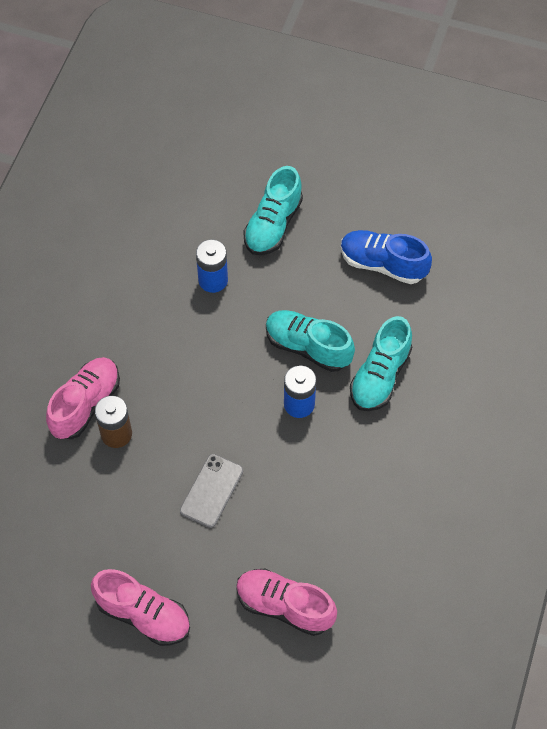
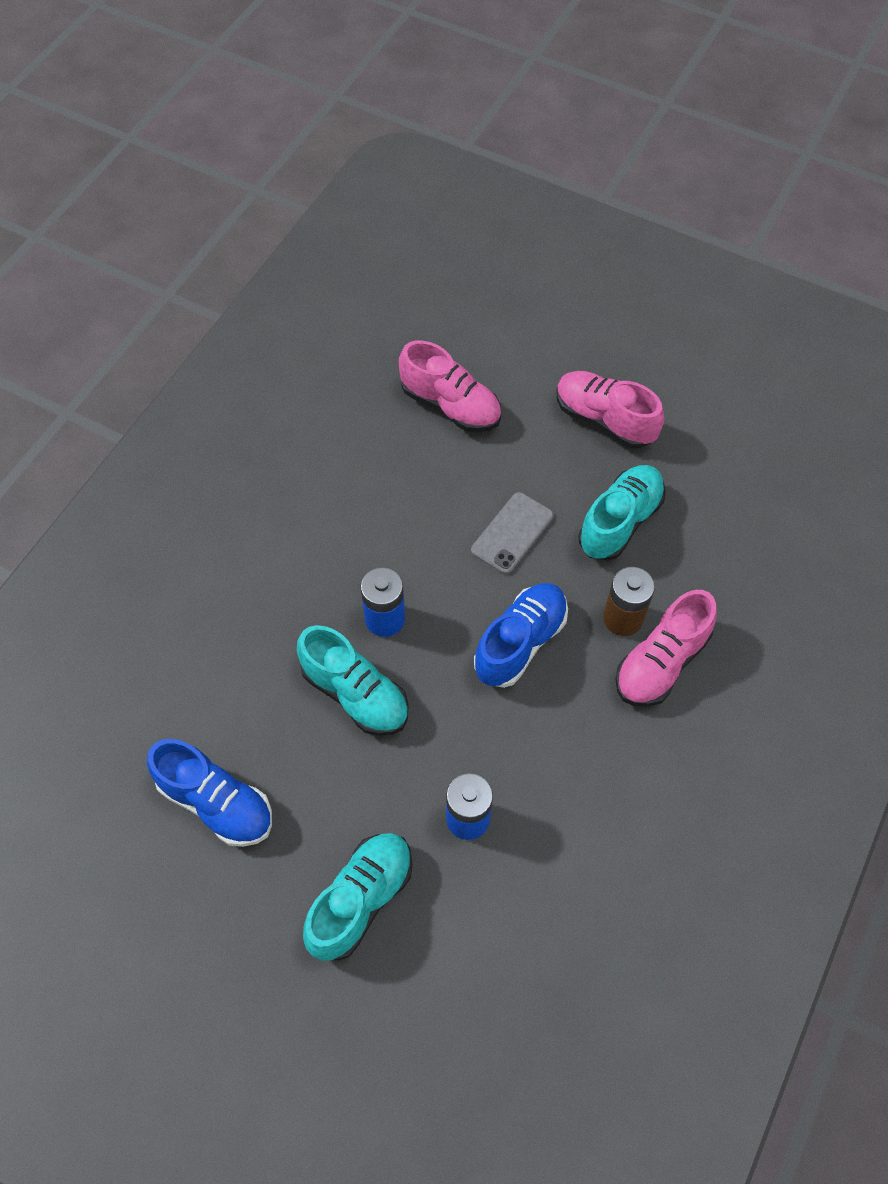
camera: 170 degrees left, 0 degrees up
turquoise shoe [350,316,412,411] -> turquoise shoe moved to [578,465,666,561]
none -> blue shoe [474,583,568,688]

